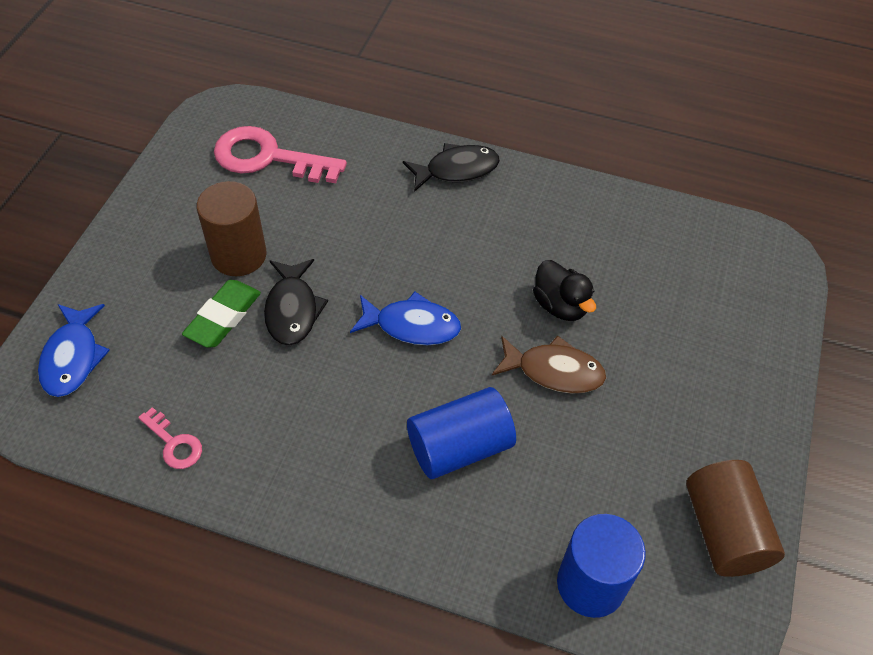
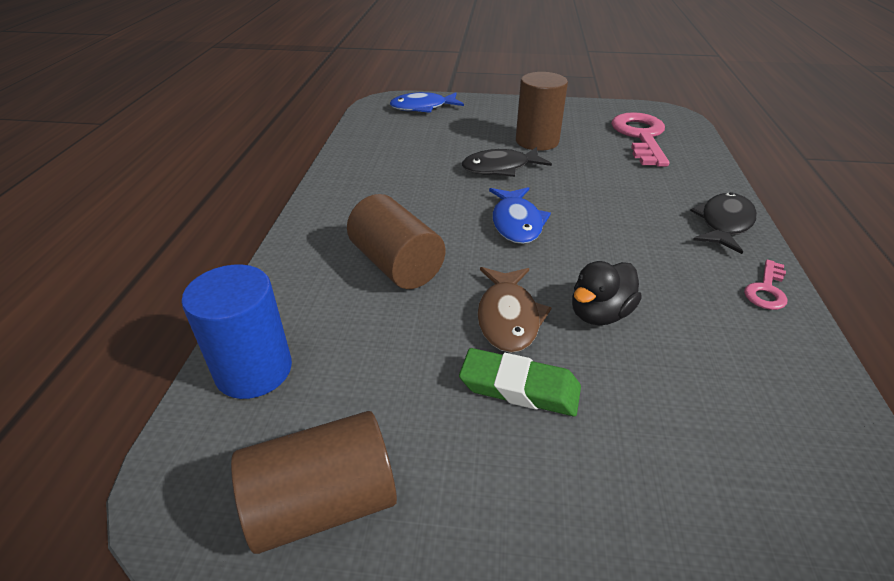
camera: 80 degrees right, 15 degrees down
pink key [138,407,202,469] -> pink key moved to [744,260,787,310]
green eraser [182,280,261,348] -> green eraser moved to [459,348,581,416]
black fish [403,143,500,192] -> black fish turned 120 degrees counterclockwise [690,192,757,254]
blue cylinder [407,387,516,479] -> brown cylinder [347,194,445,289]

